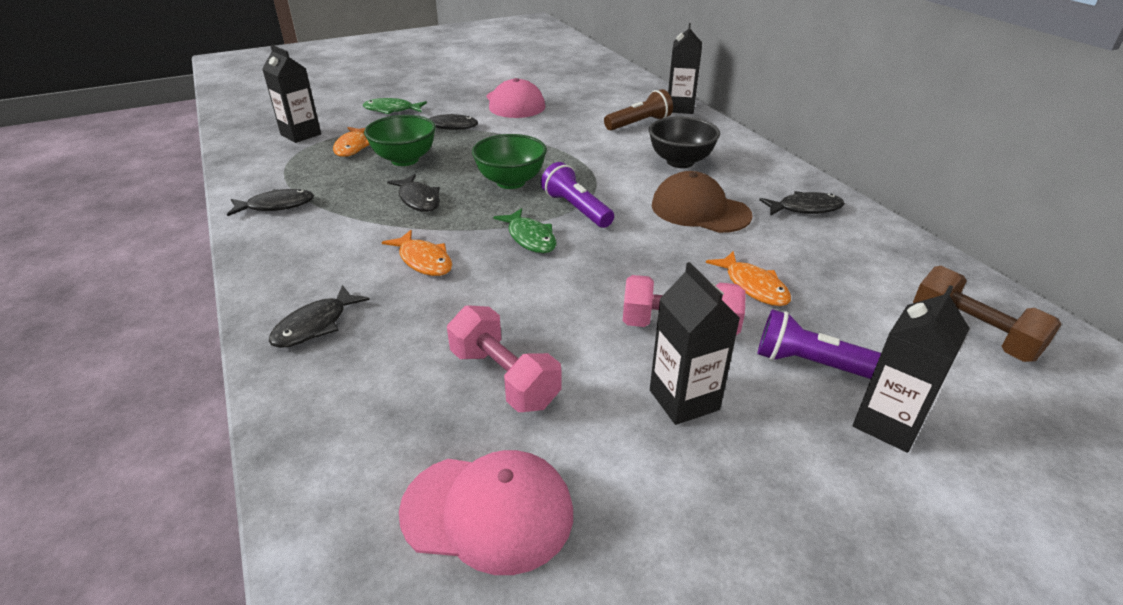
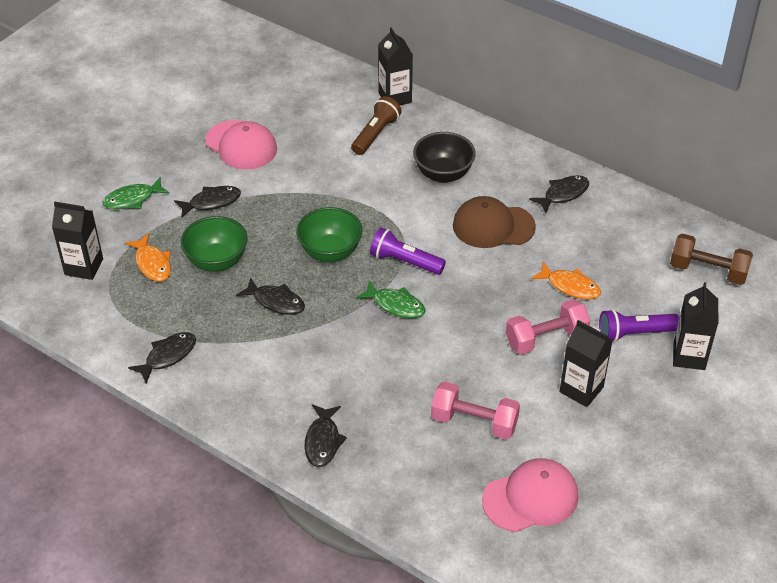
camera: 30 degrees left, 10 degrees up
orange fish [382,230,453,276] -> none

